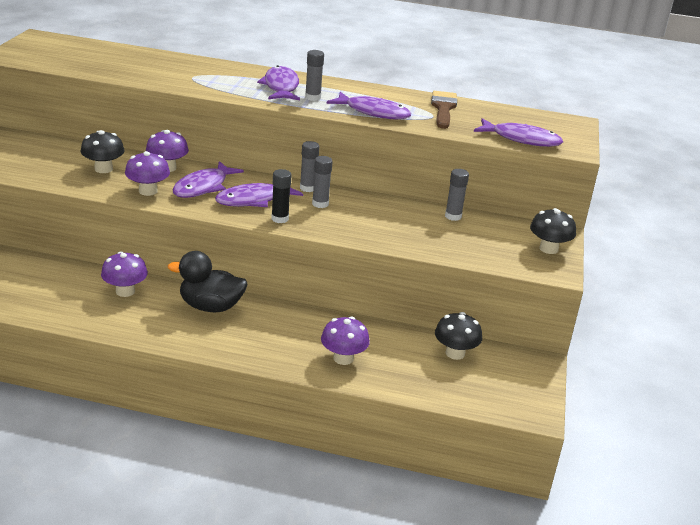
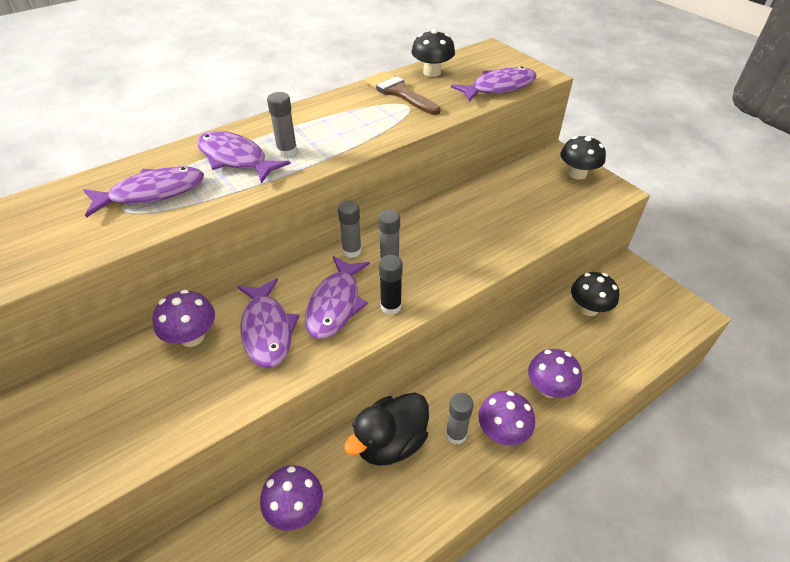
camera: 45 degrees left, 15 degrees up
black mushroom [81,130,125,173] -> black mushroom moved to [411,29,455,77]
purple mushroom [125,151,170,196] -> purple mushroom moved to [478,391,535,445]
purple fish [326,92,411,120] -> purple fish moved to [84,166,204,218]
grey glue stick [445,169,469,221] -> grey glue stick moved to [446,393,474,444]

